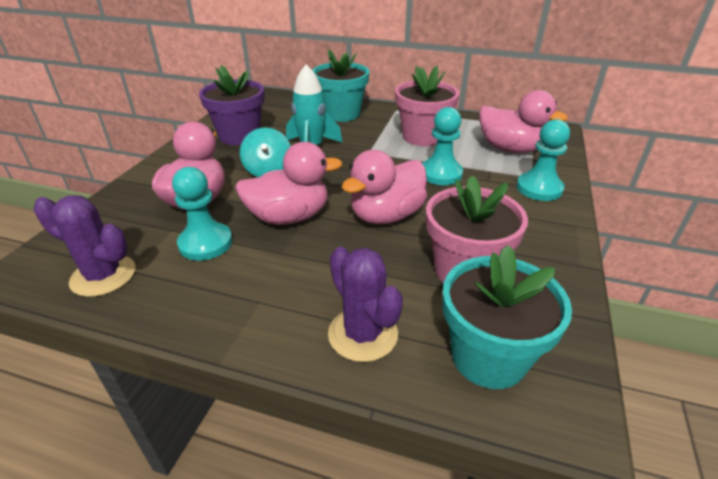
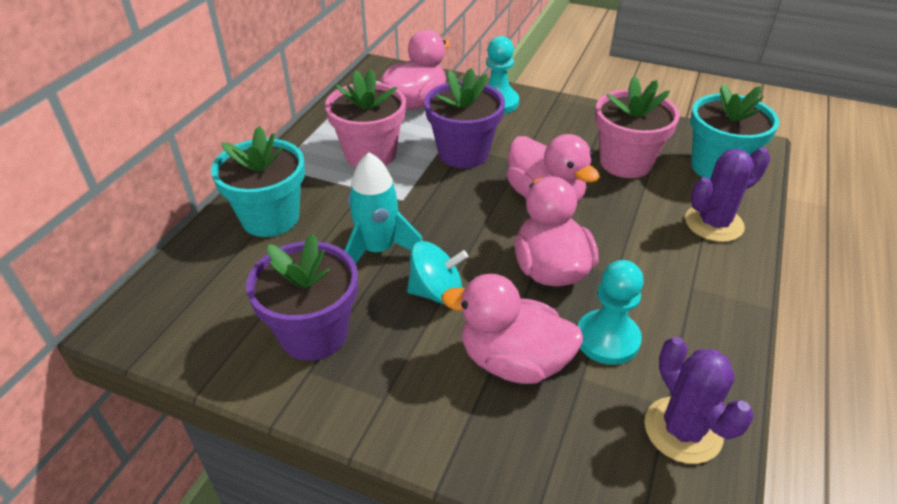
camera: 85 degrees left, 5 degrees up
purple cactus [34,196,136,297] -> purple cactus turned 45 degrees counterclockwise [645,337,754,464]
turquoise pawn [422,107,463,185] -> purple flower pot [424,68,505,168]

